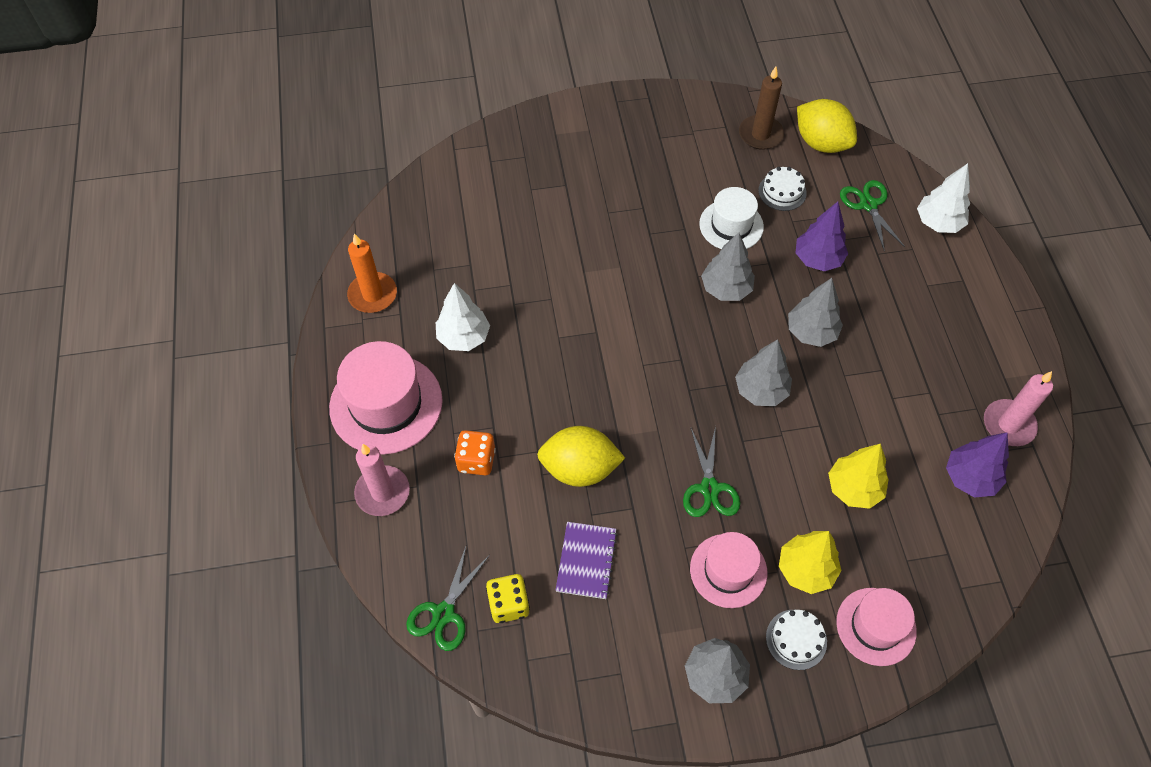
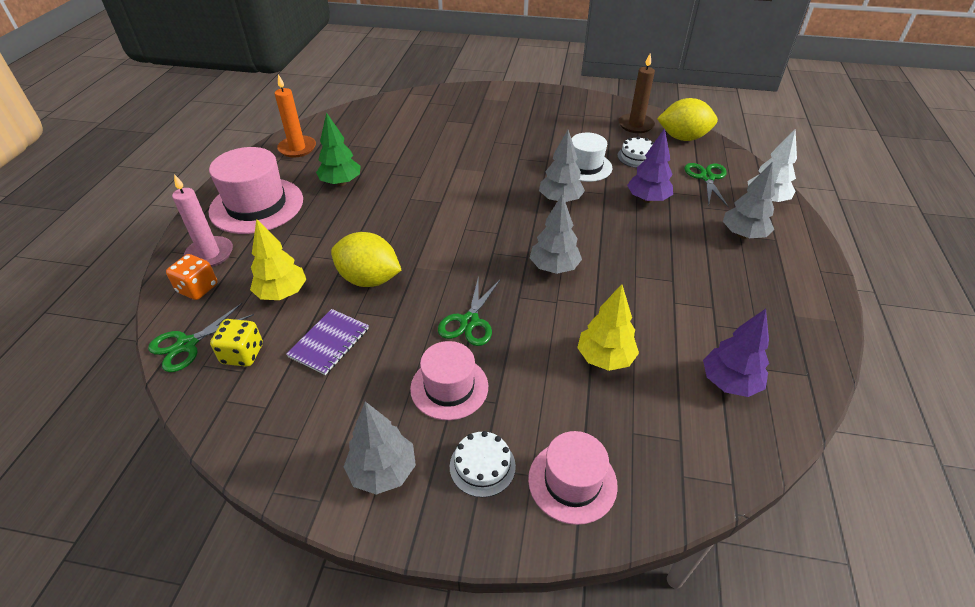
camera: 20 degrees right, 15 degrees down
white tree [436,283,490,351] -> green tree [316,112,361,186]
orange dice [454,430,496,475] -> orange dice moved to [166,254,217,300]
yellow tree [779,531,841,594] -> yellow tree moved to [250,219,307,300]
grey tree [788,278,843,347] -> grey tree moved to [723,162,775,239]
yellow lemon [797,99,857,153] -> yellow lemon turned 60 degrees counterclockwise [657,98,718,141]
pink candle [984,371,1053,446] -> none

